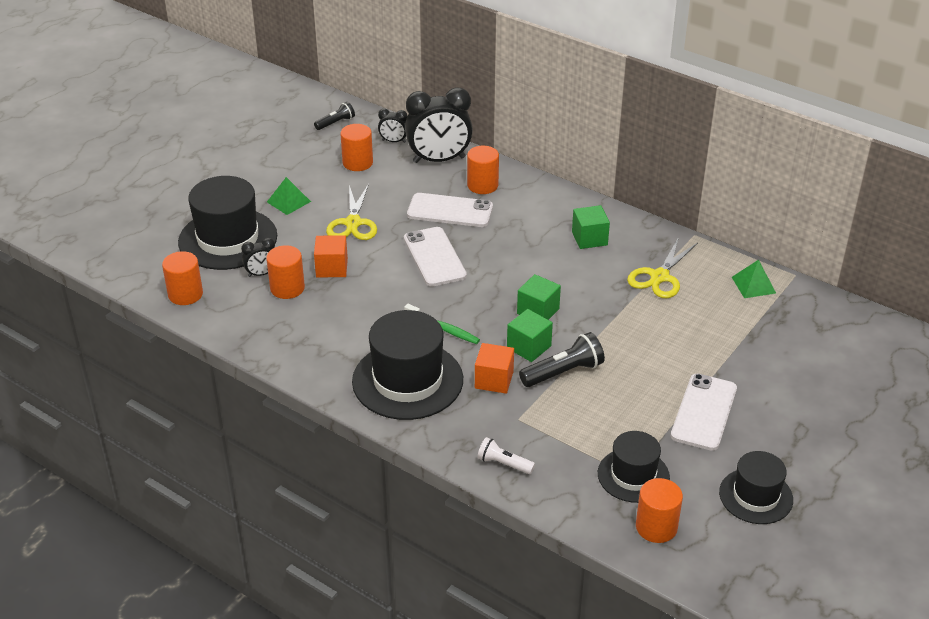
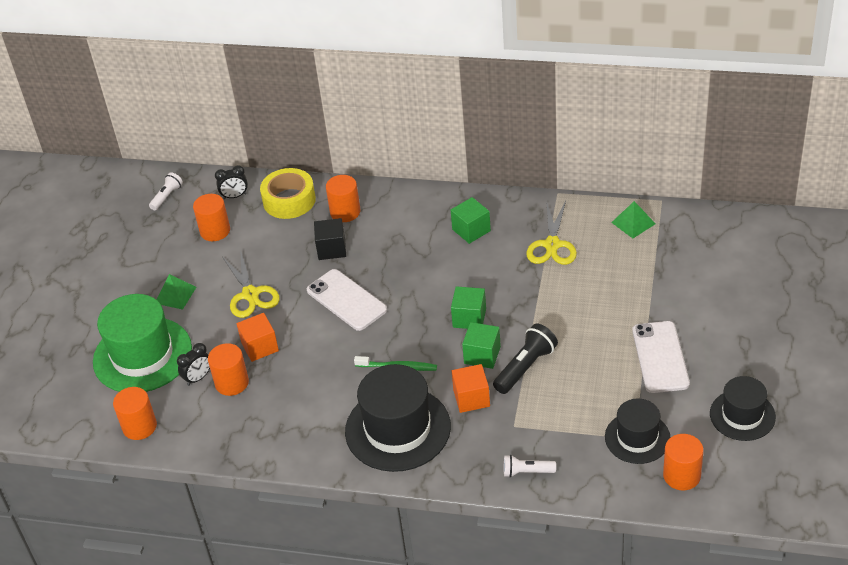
camera: 20 degrees left, 5 degrees up
black hat [178,176,277,270] -> green hat [93,294,192,392]
black flashlight [314,102,355,130] -> white flashlight [149,172,183,210]
black clock [405,87,473,163] -> yellow tape [260,168,316,219]
white phone [407,193,493,227] -> black cube [314,218,346,260]

